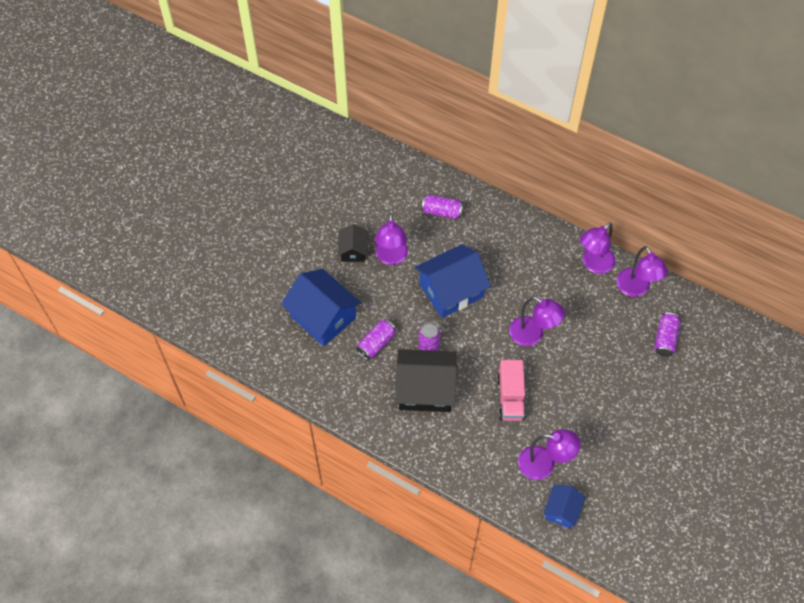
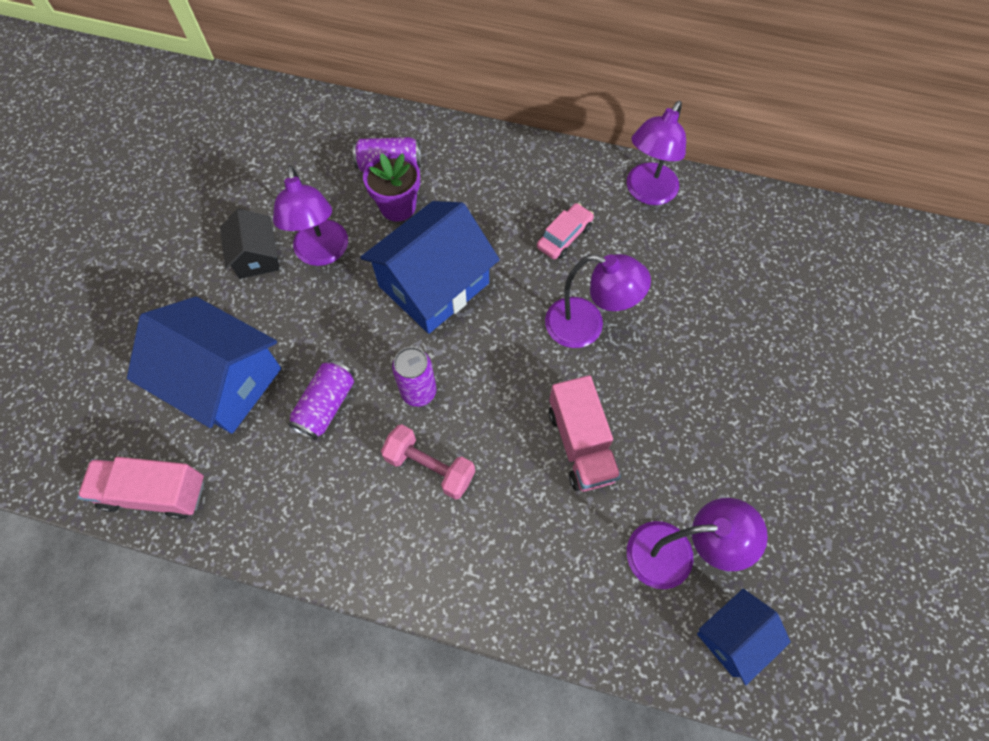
camera: 15 degrees left, 5 degrees up
black house [395,349,457,412] -> pink dumbbell [381,424,475,500]
blue house [543,485,585,529] -> blue house turned 45 degrees clockwise [697,589,791,685]
purple lamp [617,246,668,297] -> none
purple can [654,312,681,357] -> none
none -> pink truck [78,457,204,519]
none -> purple flower pot [363,153,420,222]
none -> pink car [537,203,594,259]

